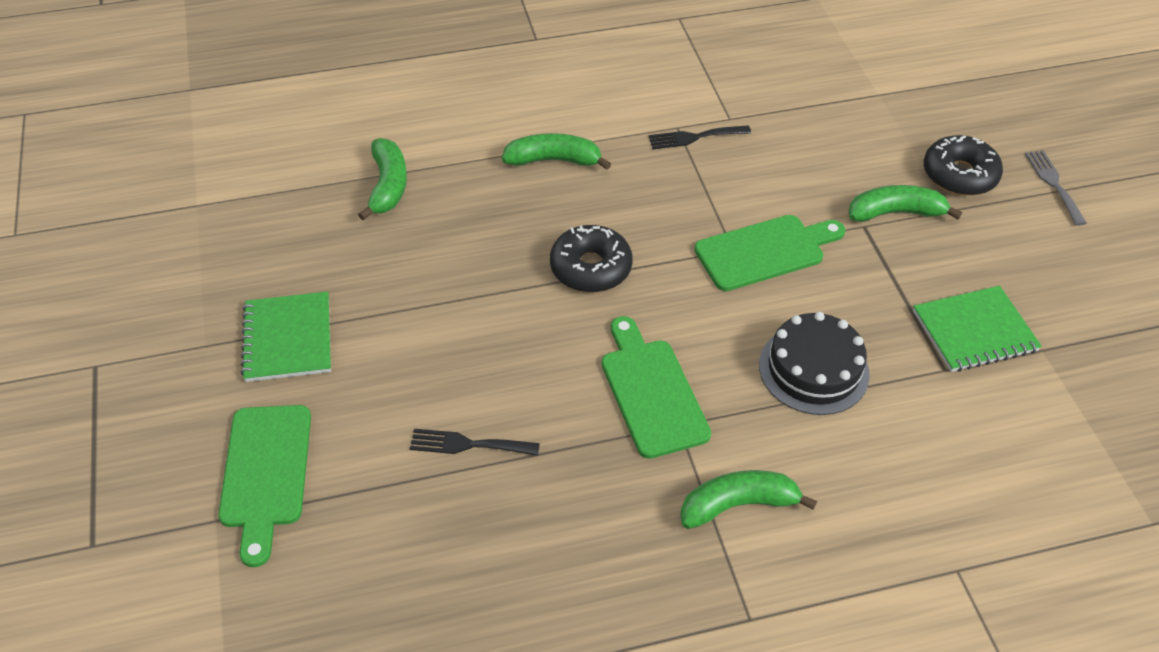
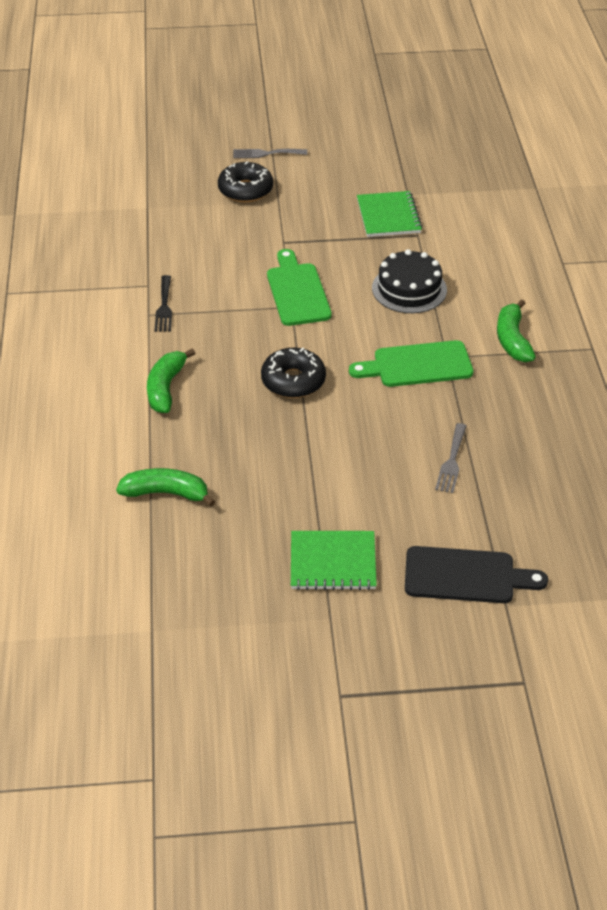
camera: 80 degrees left, 5 degrees down
green cutting board [218,405,311,567] -> black cutting board [405,546,548,603]
black fork [410,429,540,456] -> grey fork [435,423,467,493]
green banana [848,185,962,222] -> none

